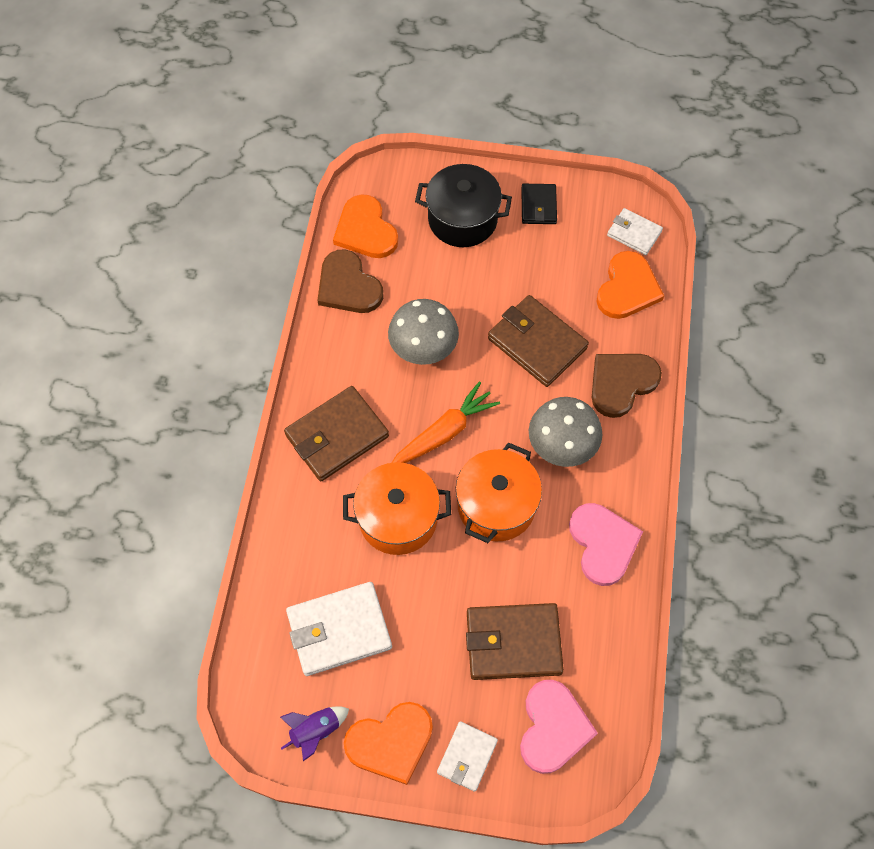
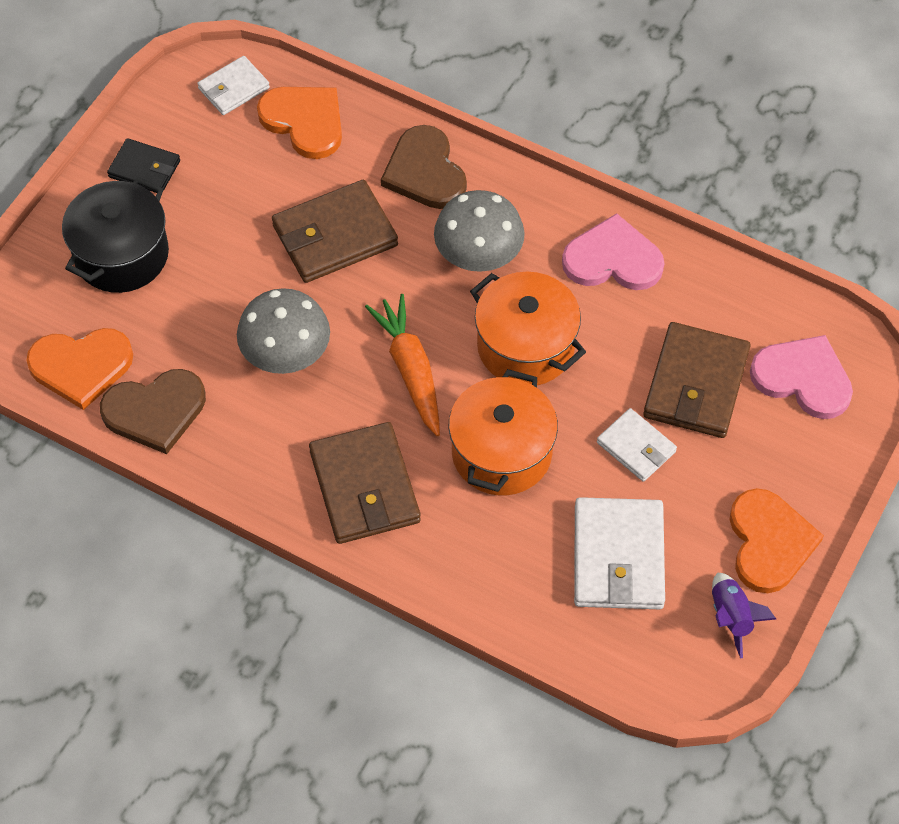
camera: 70 degrees left, 5 degrees down
white wallet [437,721,498,792] -> white wallet moved to [597,408,677,482]

